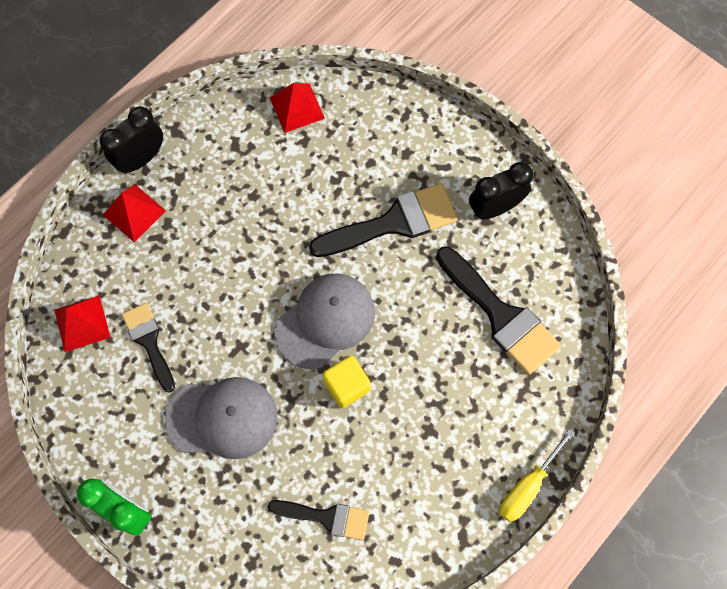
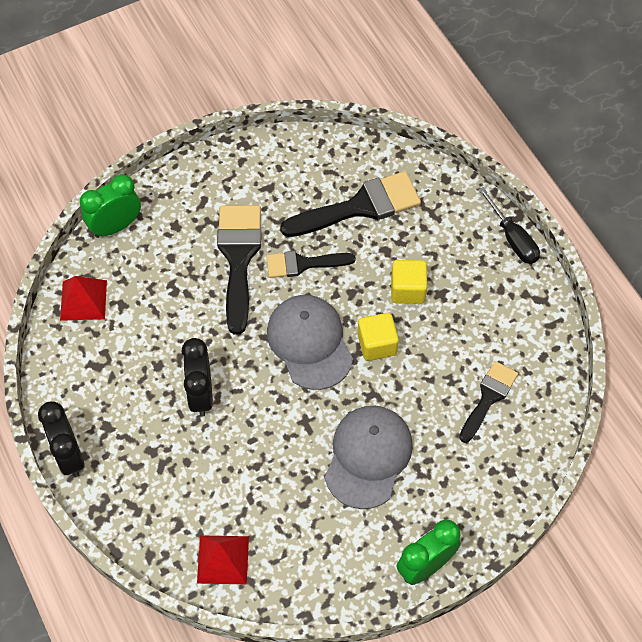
camera: 70 degrees left, 10 degrees down
red pyramid [103,184,166,242] -> none
black brush [122,303,175,393] -> black brush moved to [266,251,356,278]
black clock [469,162,533,220] -> black clock moved to [181,338,213,417]
yellow screwdriver [499,429,575,522] -> black screwdriver [478,187,540,264]
none -> green clock [80,174,141,238]
none -> yellow cube [391,260,427,304]

